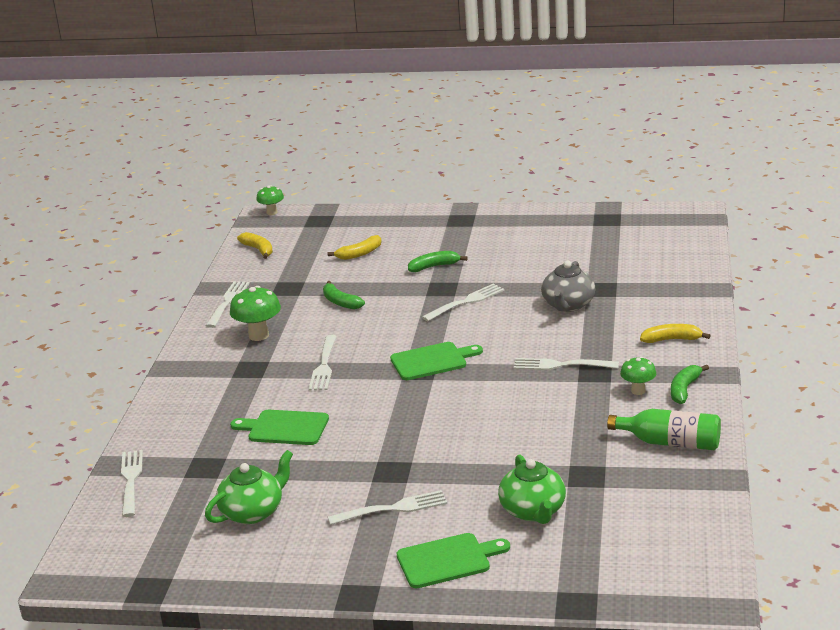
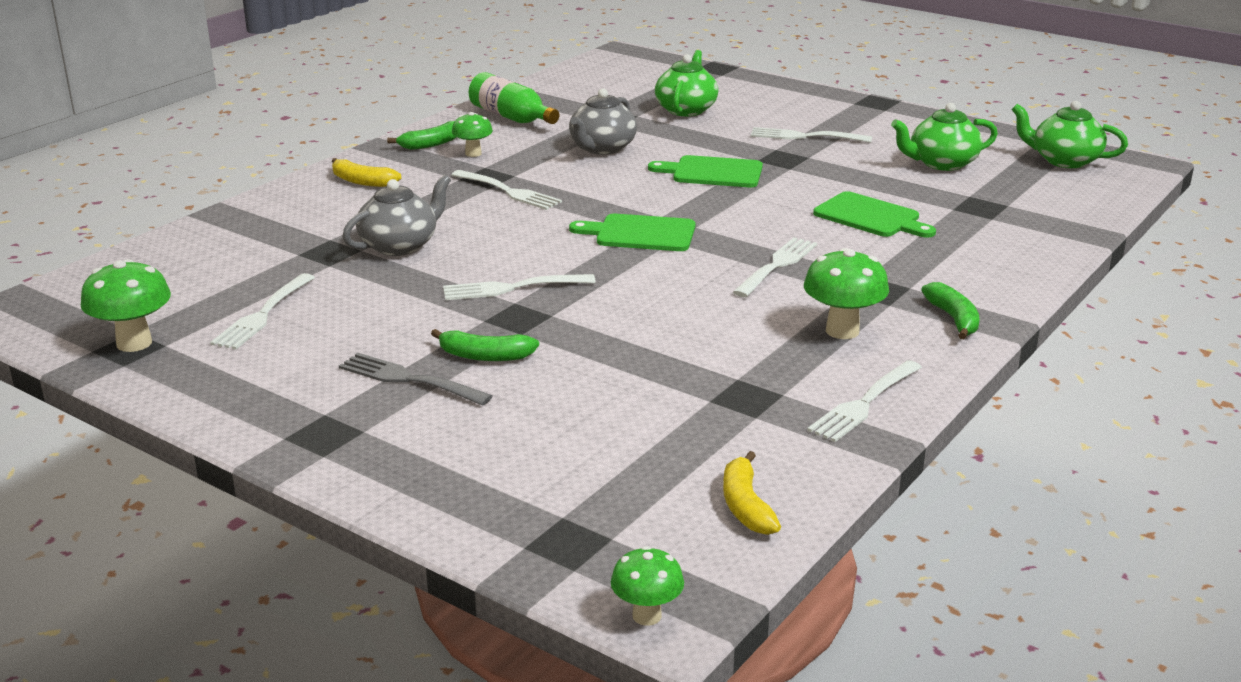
camera: 155 degrees left, 0 degrees up
white fork [121,450,143,517] -> white fork moved to [210,273,315,349]
green banana [323,281,365,309] -> green banana moved to [921,282,980,339]
yellow banana [328,235,382,260] -> none
green cutting board [397,533,510,588] -> green cutting board moved to [648,155,763,187]
none -> green mushroom [81,259,171,352]
none -> grey fork [339,353,492,406]
none -> grey teapot [569,88,637,155]
none -> green teapot [1011,101,1128,168]

